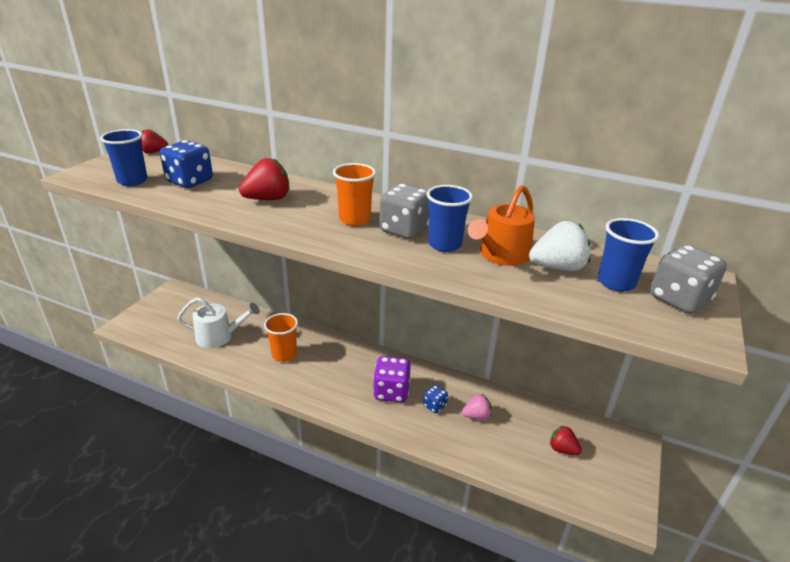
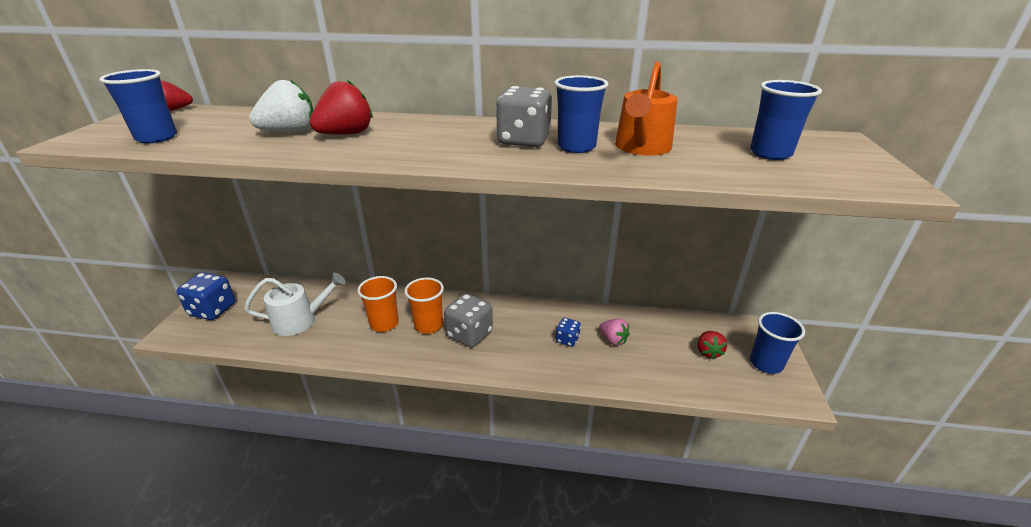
camera: 15 degrees left, 0 degrees up
blue dice [160,140,213,188] -> blue dice moved to [176,272,236,320]
orange cup [333,163,376,226] -> orange cup moved to [405,277,444,334]
purple dice [373,356,411,402] -> none
pink strawberry [462,394,492,420] -> pink strawberry turned 75 degrees clockwise [599,319,630,346]
white strawberry [529,221,591,271] -> white strawberry moved to [249,80,313,133]
red strawberry [550,425,582,455] -> red strawberry turned 105 degrees counterclockwise [698,331,727,359]
grey dice [650,245,727,314] -> grey dice moved to [444,293,493,347]
none -> blue cup [750,312,805,374]

